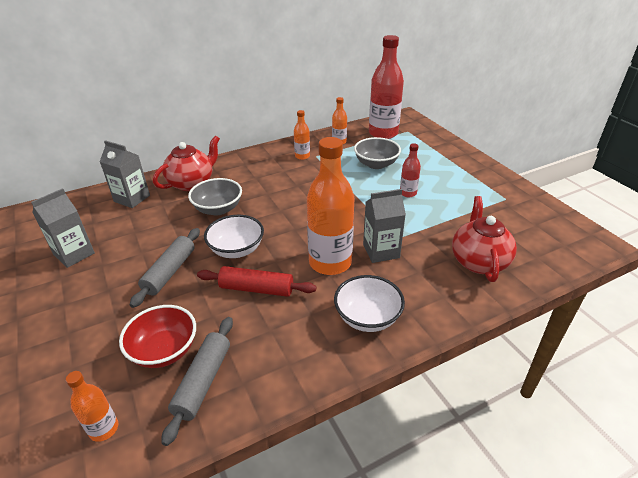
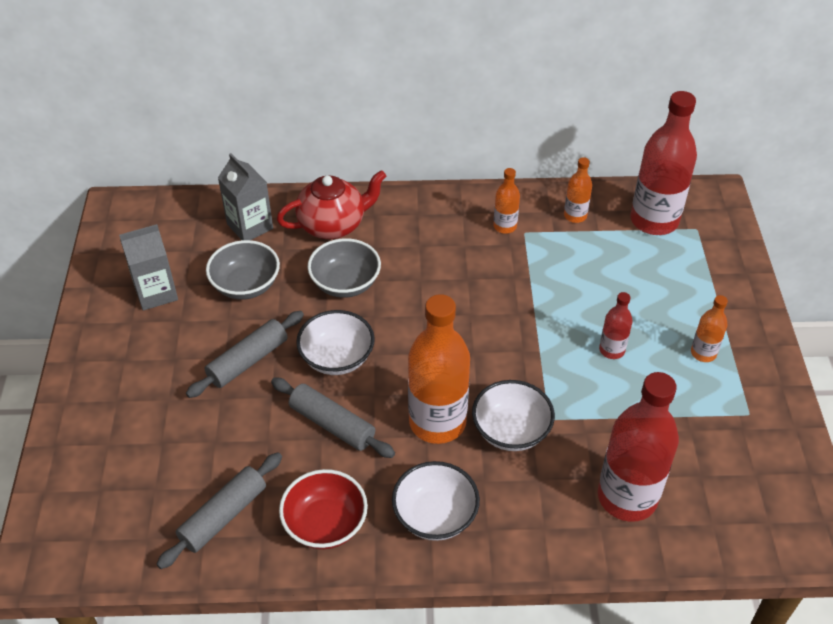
camera: 25 degrees right, 10 degrees up
orange bottle [66,371,118,442] -> orange bottle moved to [691,295,728,362]
red bowl [119,305,196,368] -> red bowl moved to [279,469,368,549]
red rolling pin [197,266,316,297] -> grey rolling pin [271,378,395,458]
grey bowl [354,137,401,169] -> grey bowl moved to [206,240,280,300]
grey carton [363,189,406,263] -> white bowl [472,380,555,451]
red teapot [452,196,517,282] -> red bottle [598,372,679,522]

